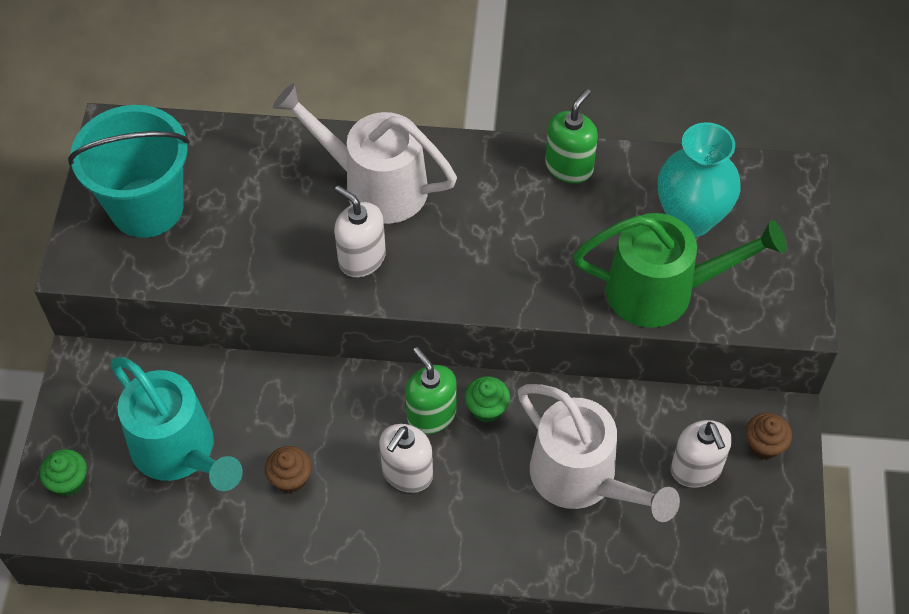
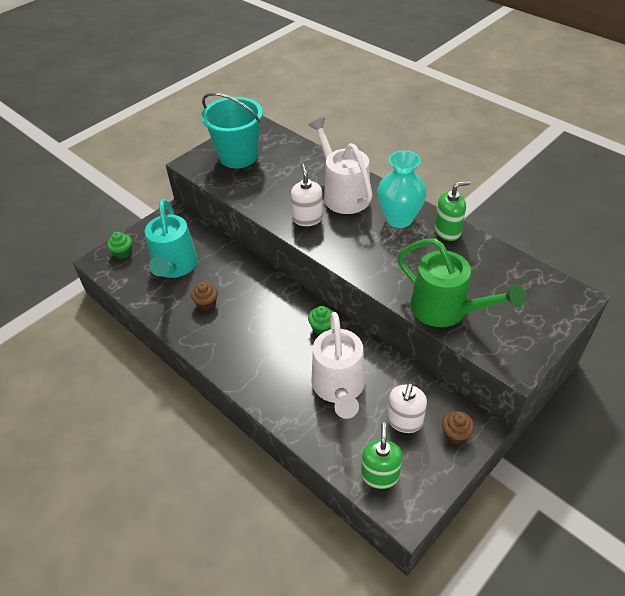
camera: 40 degrees right, 10 degrees down
white soap dispenser [379,424,433,493] -> none
green soap dispenser [405,347,457,434] -> green soap dispenser moved to [361,422,403,489]
turquoise vase [658,122,741,237] -> turquoise vase moved to [377,150,427,228]

